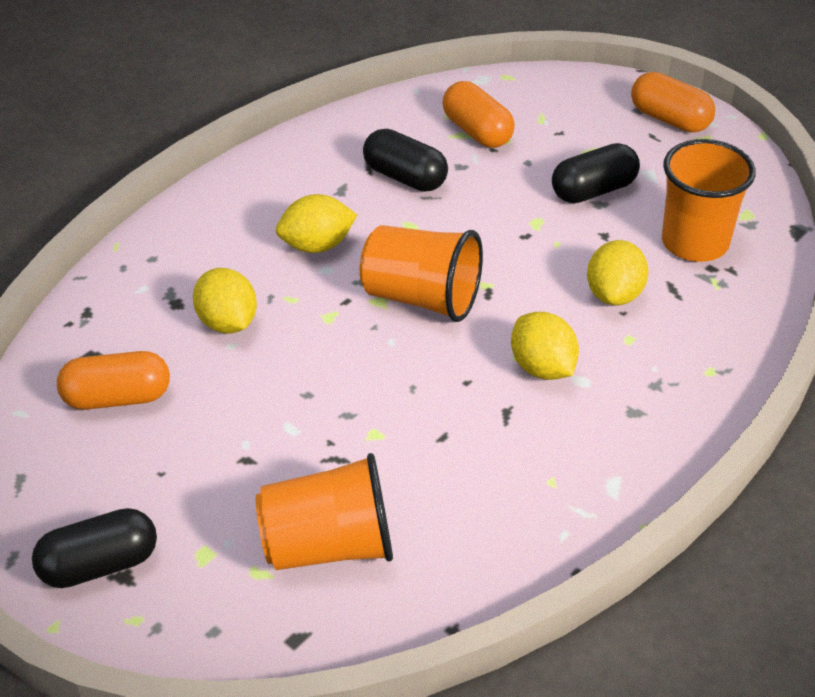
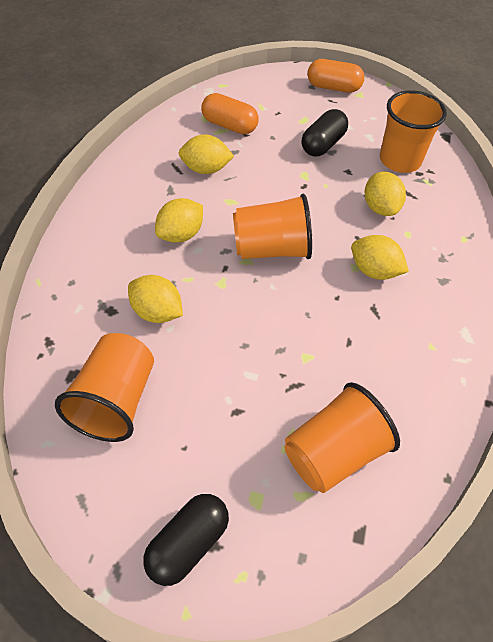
camera: 30 degrees left, 10 degrees up
orange capsule [57,351,170,410] -> orange cup [55,333,154,442]
black capsule [363,129,448,192] -> yellow lemon [179,134,234,174]

